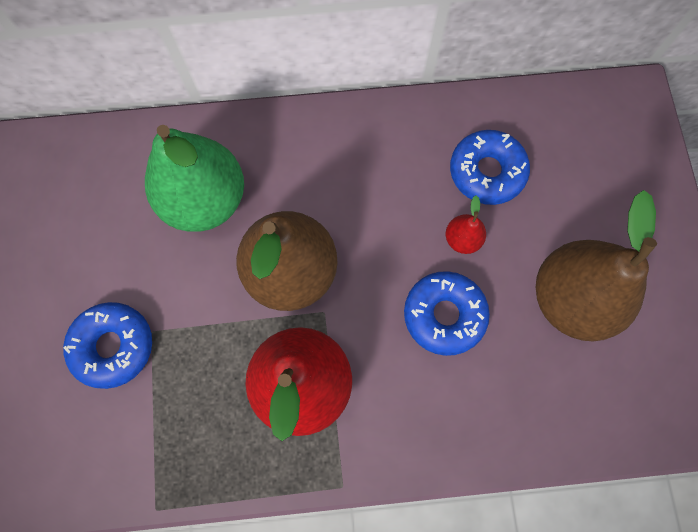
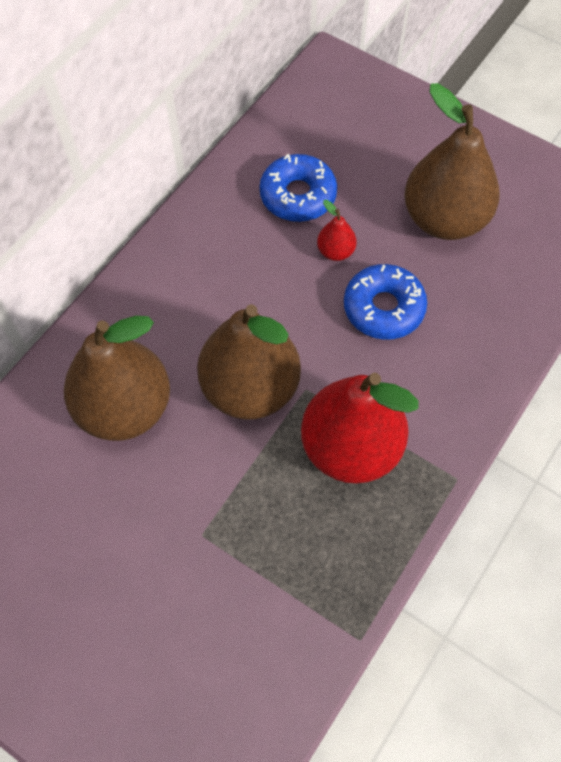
camera: 50 degrees left, 10 degrees down
blue donut [63,302,152,389] -> none
green pear [145,125,244,232] -> brown pear [64,316,170,441]

